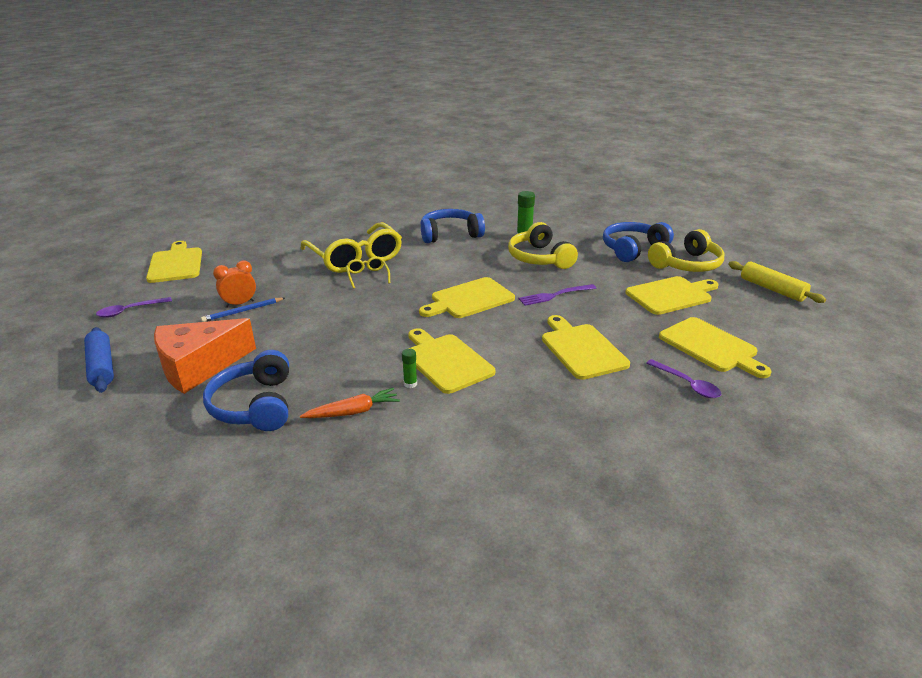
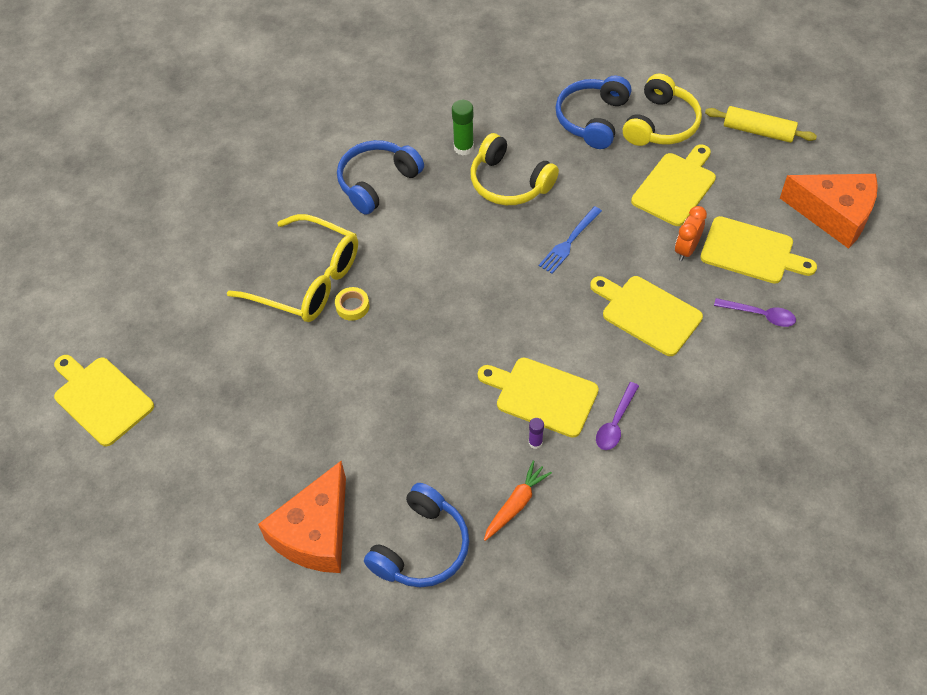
camera: 30 degrees left, 25 degrees up
blue rolling pin [84,327,114,393] -> none
purple spoon [96,297,172,318] -> purple spoon moved to [596,382,639,450]
blue pencil [201,297,285,322] -> none
blue headphones [203,350,289,431] -> blue headphones turned 105 degrees counterclockwise [364,483,469,587]
orange clock [213,260,256,308] -> orange clock moved to [675,206,707,261]
yellow glasses [346,257,390,289] -> yellow tape [335,287,369,321]
green glue stick [402,349,417,388] -> purple glue stick [529,418,544,449]
yellow cutting board [419,277,515,318] -> none
purple fork [519,284,596,306] -> blue fork [539,206,602,274]
none -> orange cheese [780,174,878,249]

